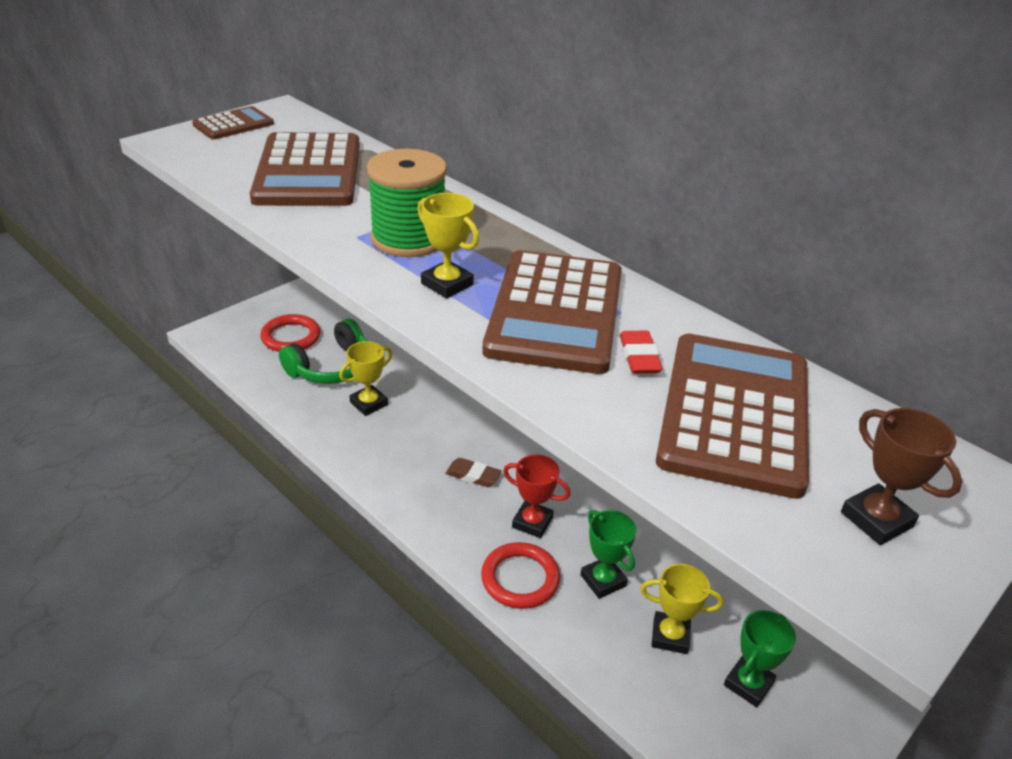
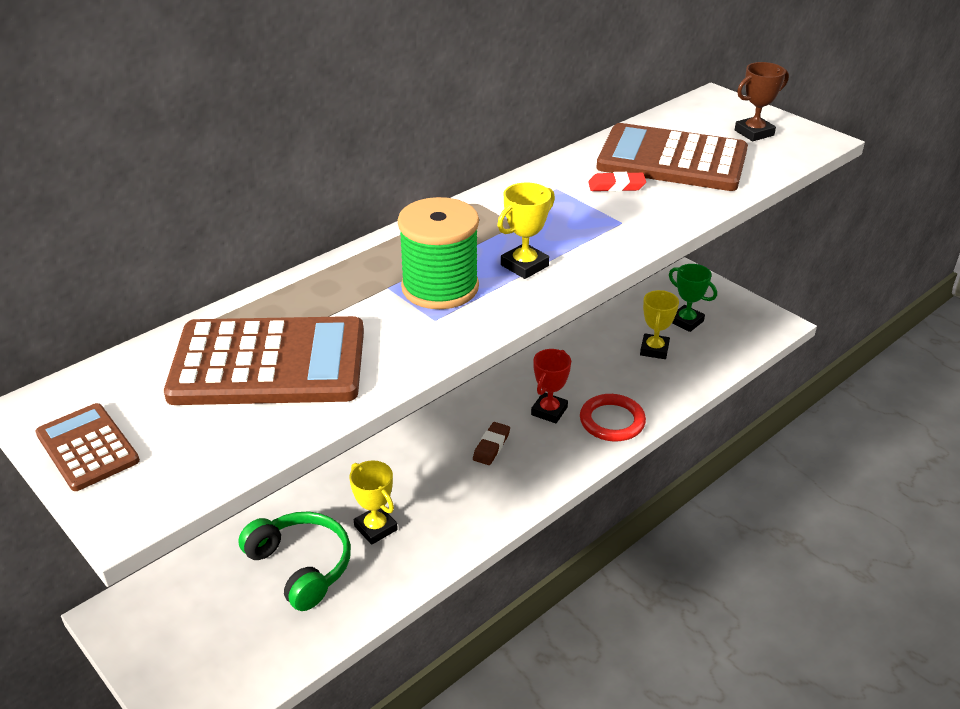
camera: 85 degrees left, 0 degrees up
red ring [260,314,320,352] -> none
brown calculator [482,250,622,374] -> none
green trophy [580,510,636,599] -> none

